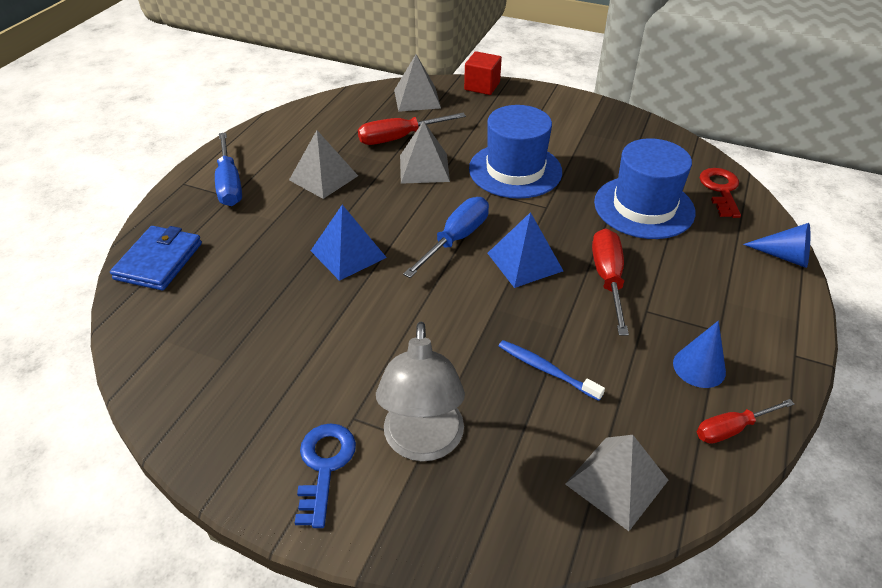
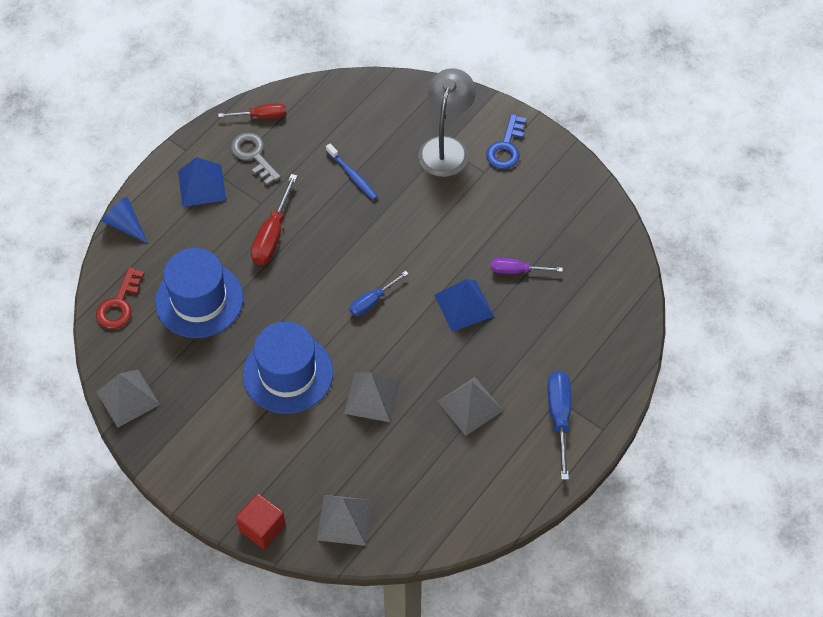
camera: 165 degrees left, 15 degrees up
blue wallet [110,226,202,291] -> none
red screwdriver [358,113,466,145] -> none
blue screwdriver [403,197,489,278] -> blue screwdriver [349,271,409,316], size x0.65
blue pyramid [487,212,563,288] -> blue pyramid moved to [178,157,226,207]
grey pyramid [565,435,668,531] -> grey pyramid moved to [97,370,160,428]
blue cone [673,321,726,388] -> grey key [231,133,281,185]
none -> purple screwdriver [491,258,563,274]

